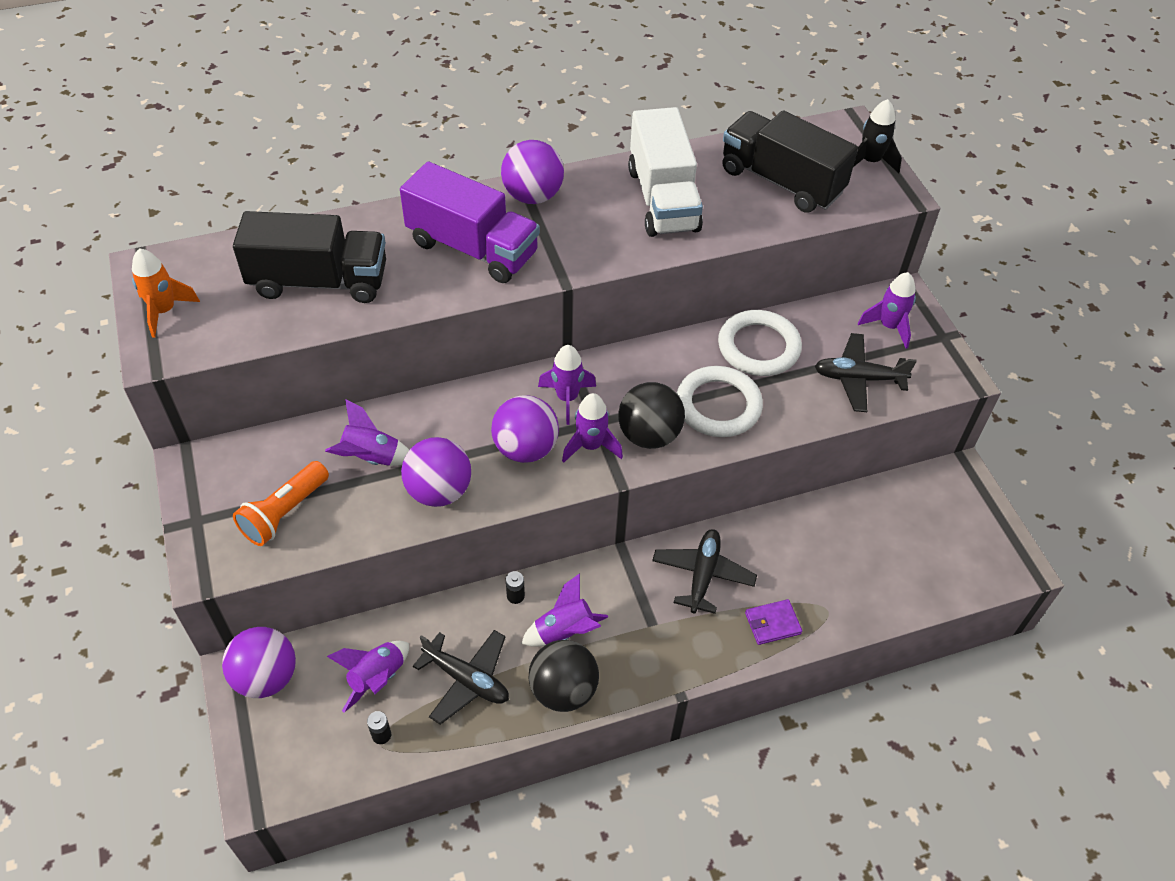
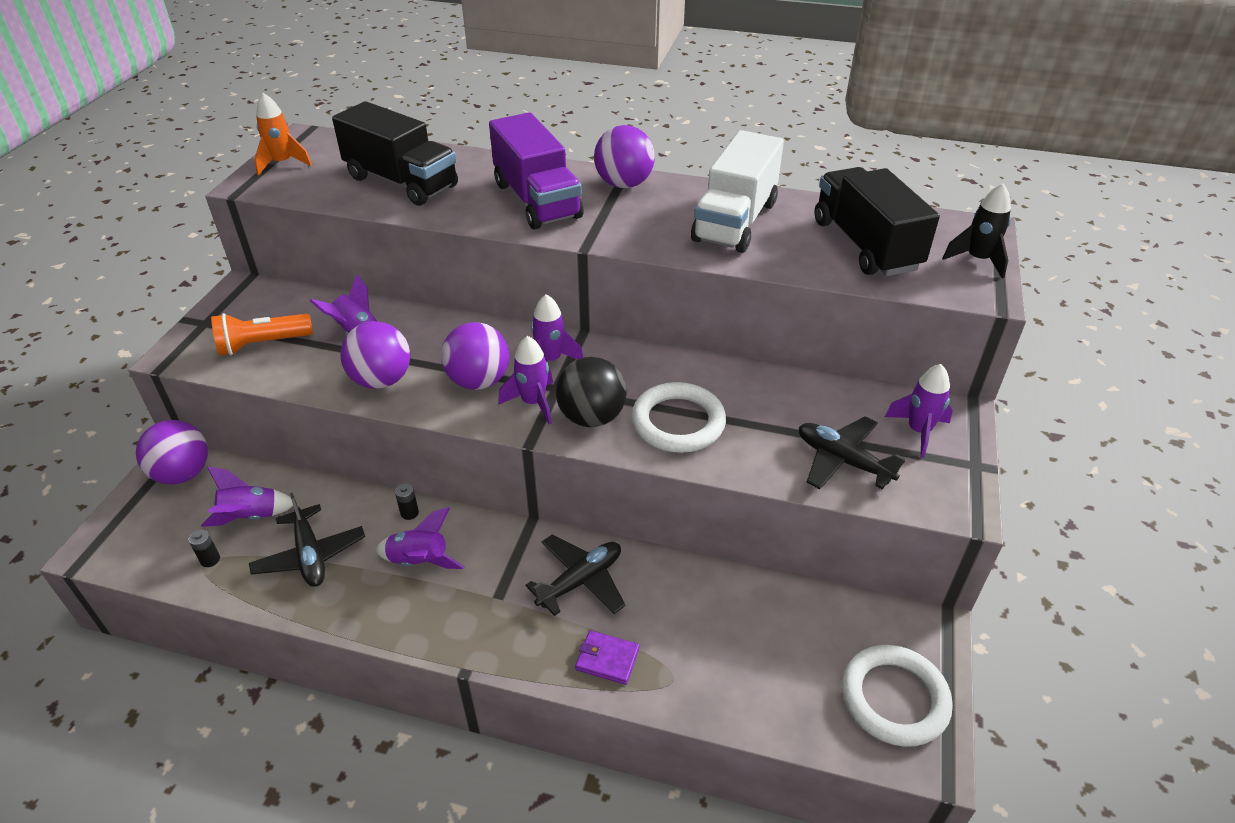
camera: 35 degrees right, 10 degrees down
black ball [528,640,599,712] -> none
white ring [718,310,802,376] -> white ring moved to [842,645,953,747]

